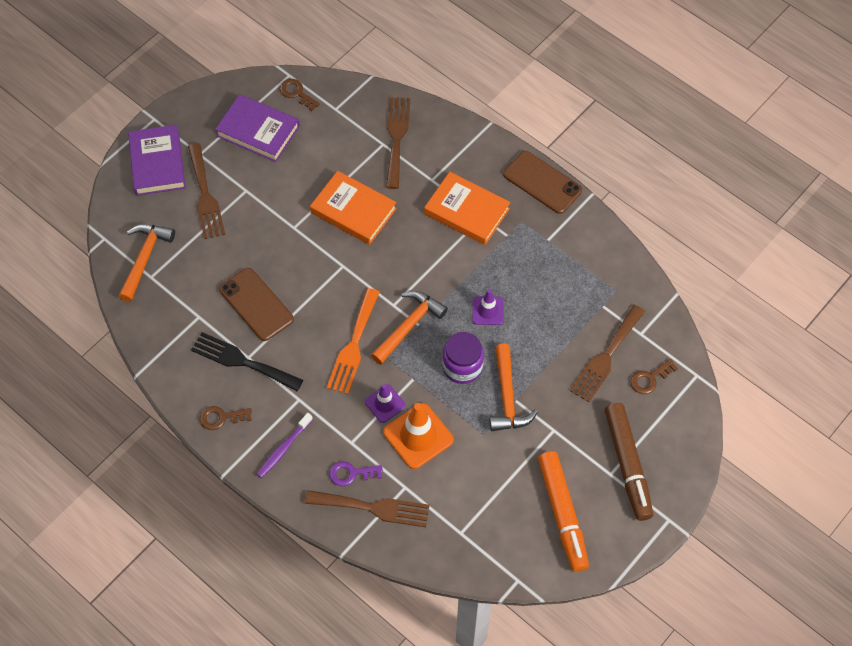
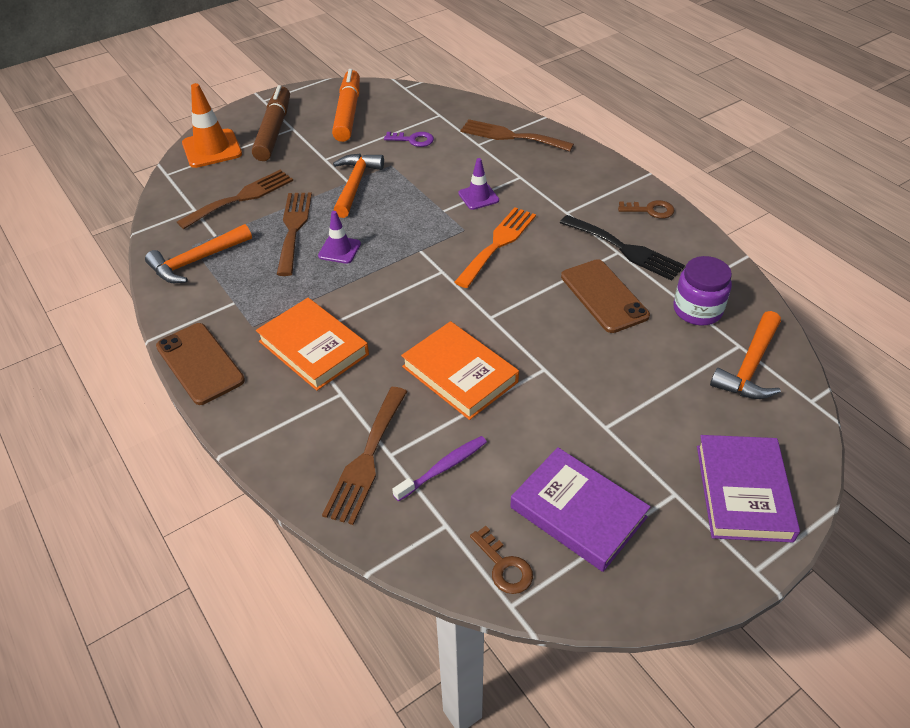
camera: 165 degrees left, 15 degrees down
brown fork [188,143,225,239] -> brown fork moved to [277,192,312,276]
purple toothbrush [257,413,313,478] -> purple toothbrush moved to [392,436,487,502]
purple key [329,461,383,486] -> purple key moved to [384,132,434,147]
orange hammer [371,291,448,365] -> orange hammer moved to [145,224,252,283]
orange traffic cone [383,403,454,469] -> orange traffic cone moved to [182,83,242,168]
purple jar [442,332,484,384] -> purple jar moved to [674,256,732,325]
brown key [630,359,678,394] -> none

